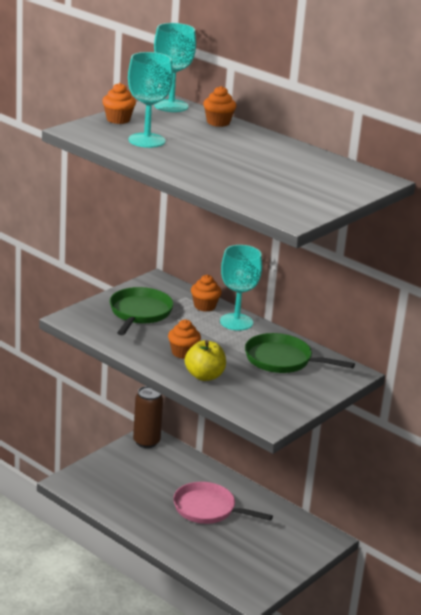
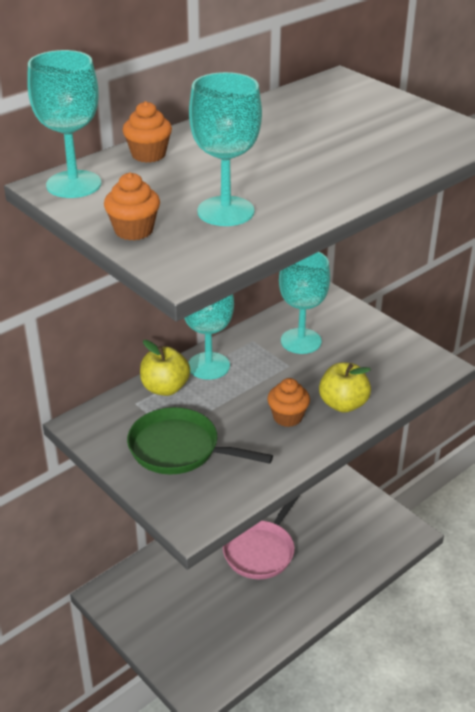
camera: 80 degrees left, 10 degrees up
brown can [133,386,163,448] -> none
orange cupcake [191,275,222,312] -> yellow apple [140,340,190,396]
green pan [245,333,355,373] -> turquoise goblet [279,252,330,354]

